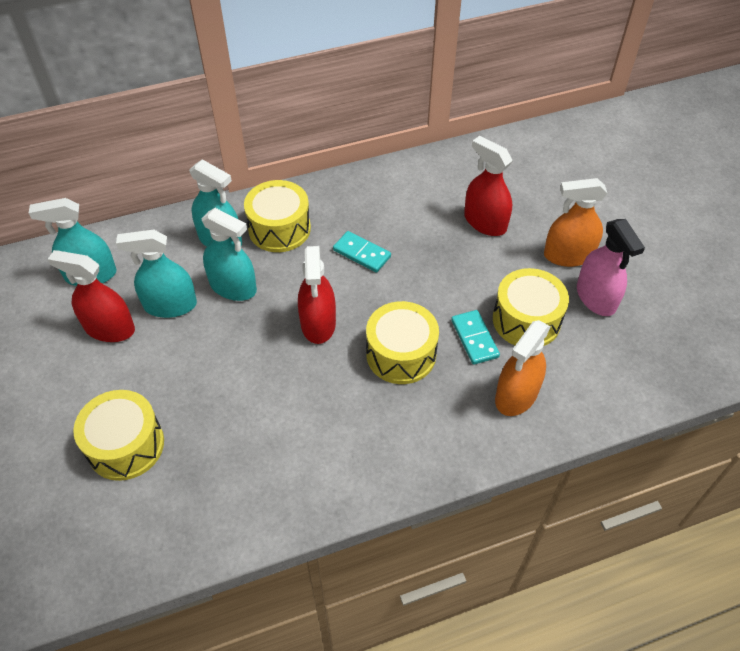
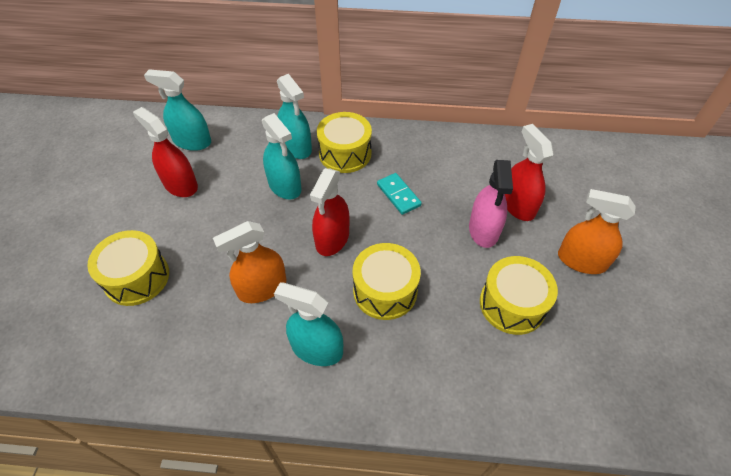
camera: 25 degrees right, 0 degrees up
turquoise spray bottle [116,230,197,318] -> turquoise spray bottle moved to [274,282,343,366]
turquoise domino [451,310,500,365] -> none
orange spray bottle [495,320,551,416] -> orange spray bottle moved to [213,221,286,303]
pink spray bottle [577,219,645,316] -> pink spray bottle moved to [469,160,513,248]

